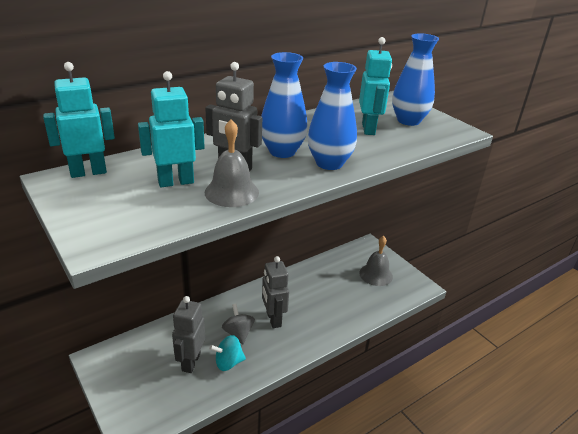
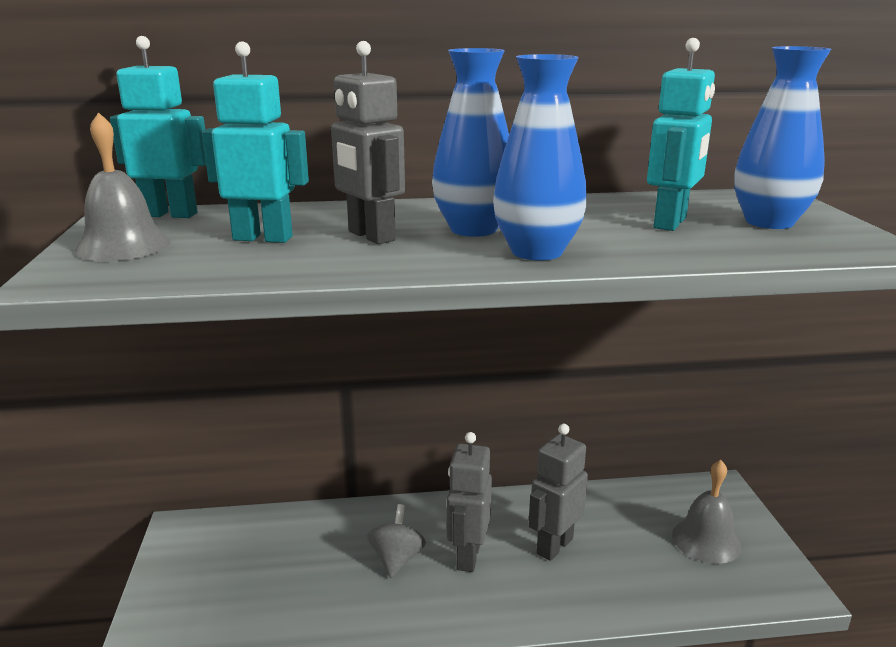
camera: 30 degrees right, 10 degrees down
grey robot [172,296,205,373] -> grey robot moved to [528,424,588,561]
grey bell [205,119,259,207] -> grey bell moved to [74,112,171,261]
turquoise spinning top [209,335,246,371] -> none

